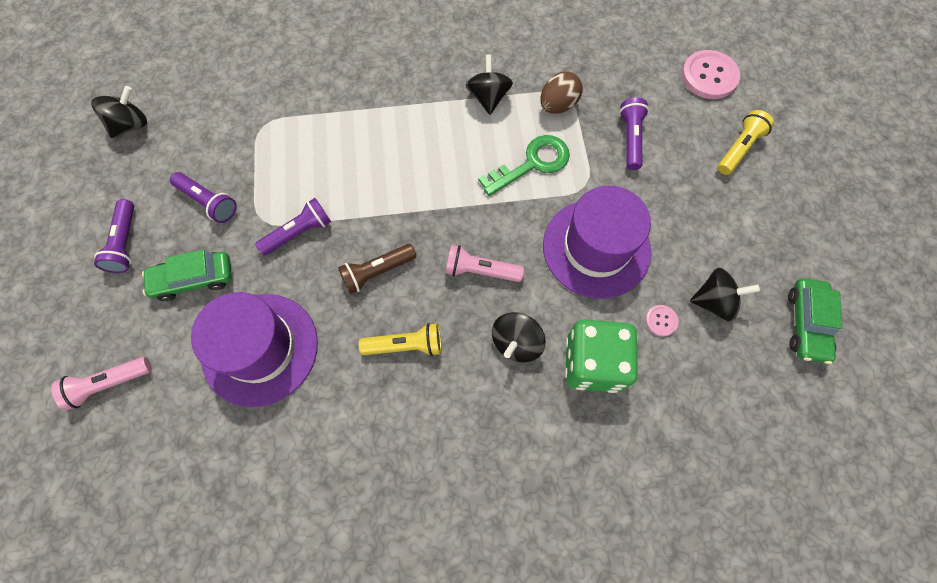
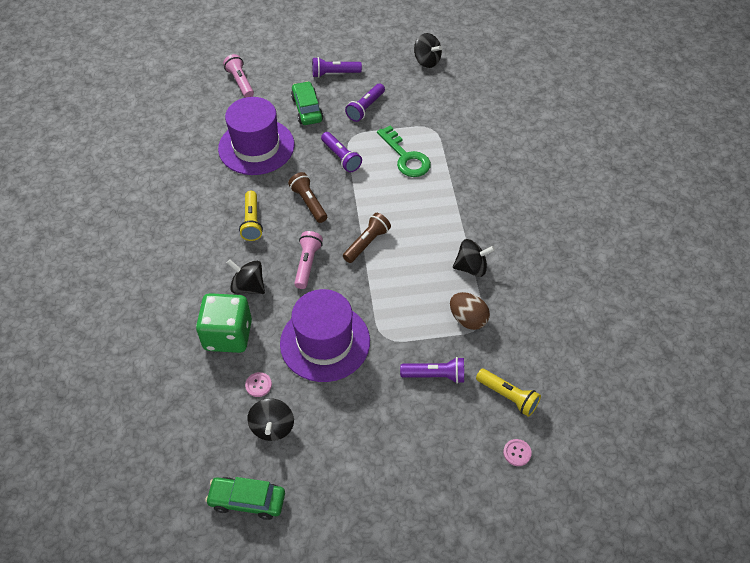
camera: 90 degrees right, 15 degrees down
green key [478,135,570,196] -> green key moved to [377,125,431,177]
pink button [681,50,740,99] -> pink button [503,439,532,466], size x0.48
yellow flashlight [718,110,774,175] -> yellow flashlight moved to [476,369,541,417]
none -> brown flashlight [343,213,391,263]

